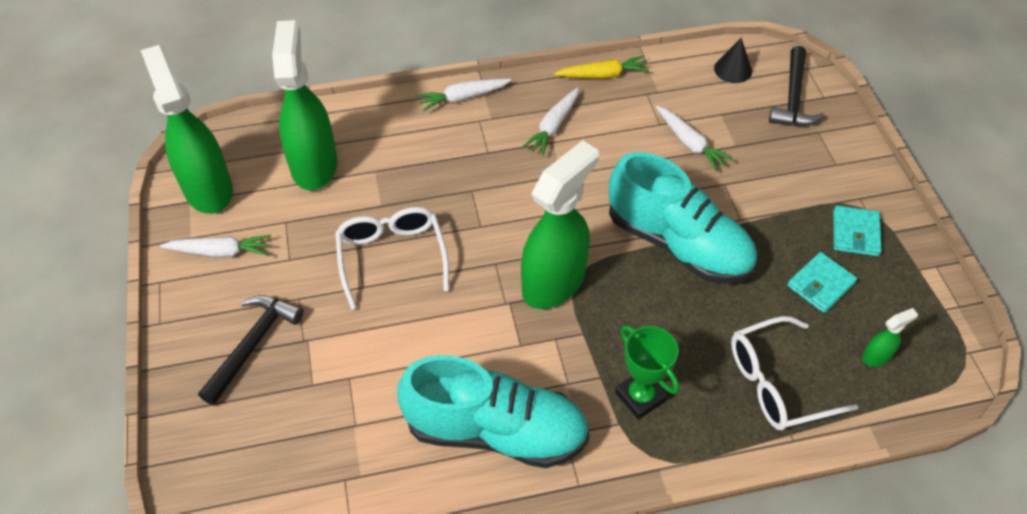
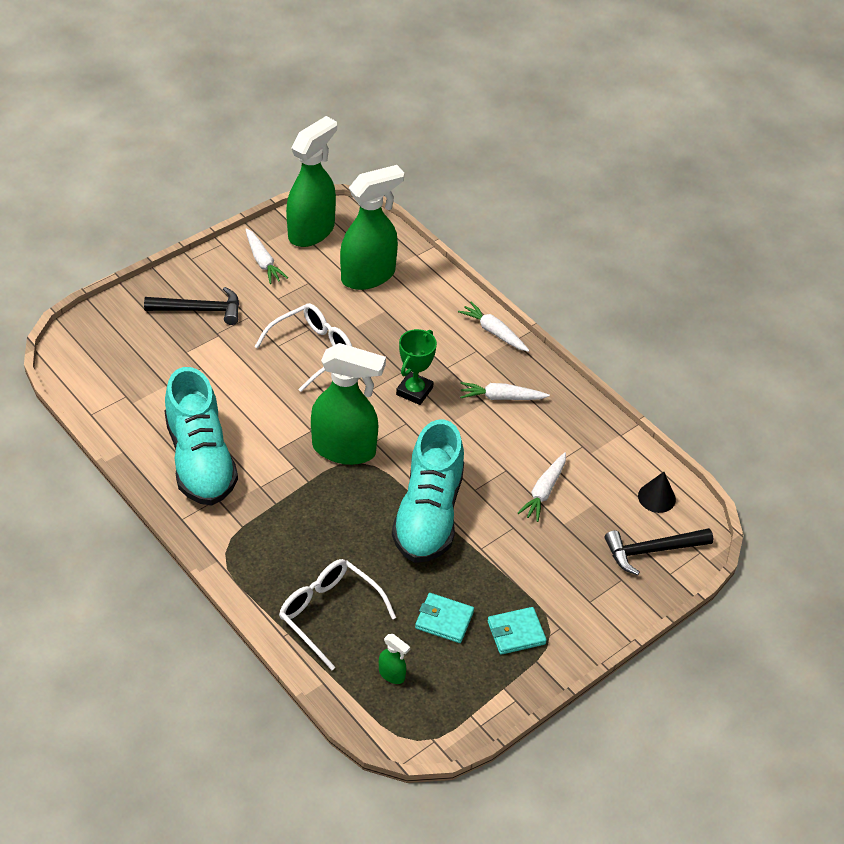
camera: 60 degrees right, 5 degrees down
yellow carrot [554,56,649,79] -> none
green trophy [615,325,680,420] -> green trophy moved to [396,329,437,405]

